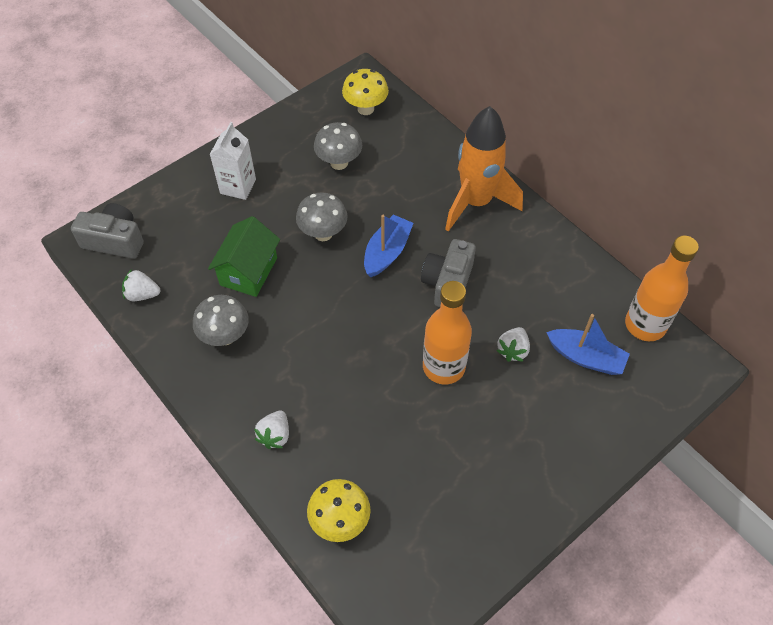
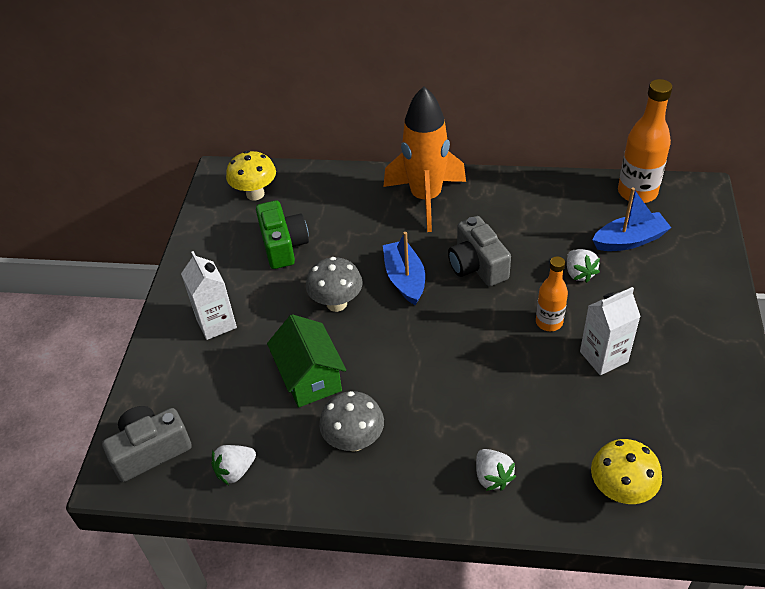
camera: 40 degrees left, 10 degrees down
grey mushroom [314,122,362,170] -> green camera [256,201,309,269]
orange bottle [423,281,472,385] -> orange bottle [536,256,568,331], size x0.61
none -> white carton [580,287,641,375]

